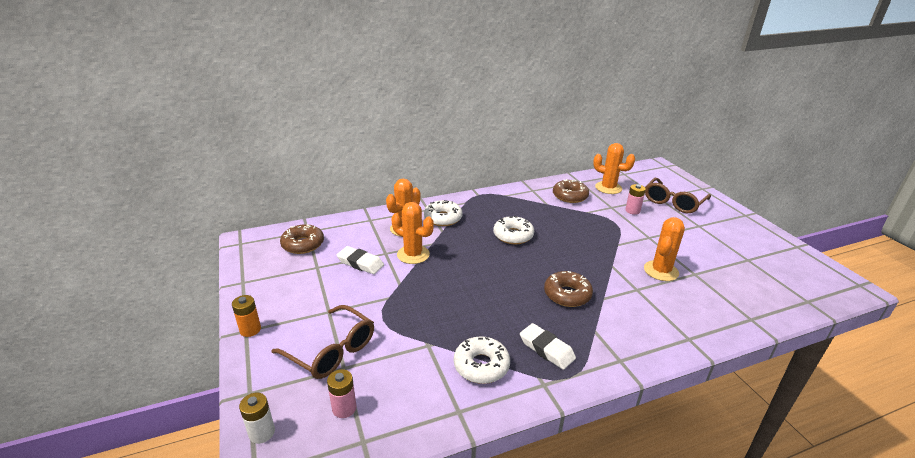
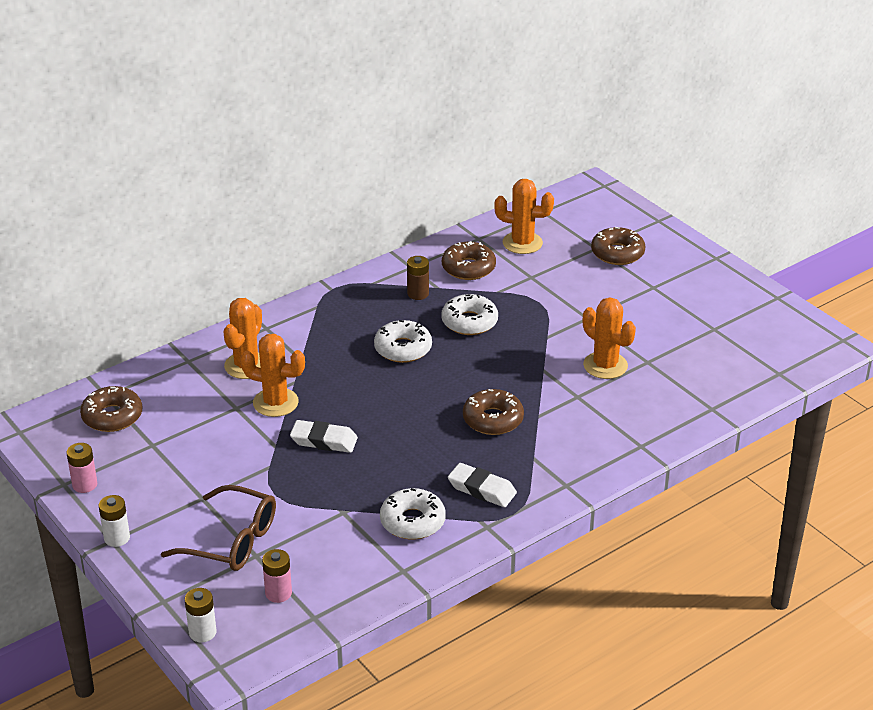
camera: 15 degrees left, 5 degrees up
orange battery [232,295,261,337] -> white battery [98,495,130,547]
white eraser [337,246,384,274] -> white eraser moved to [290,420,358,453]
white donut [424,200,463,226] -> white donut moved to [441,294,498,335]
pink battery [625,184,646,215] -> pink battery moved to [66,443,97,493]
orange cactus [644,217,685,281] -> orange cactus turned 60 degrees counterclockwise [583,298,636,379]
brown glasses [645,178,711,213] -> brown donut [591,227,645,265]
none -> brown battery [407,256,429,300]

